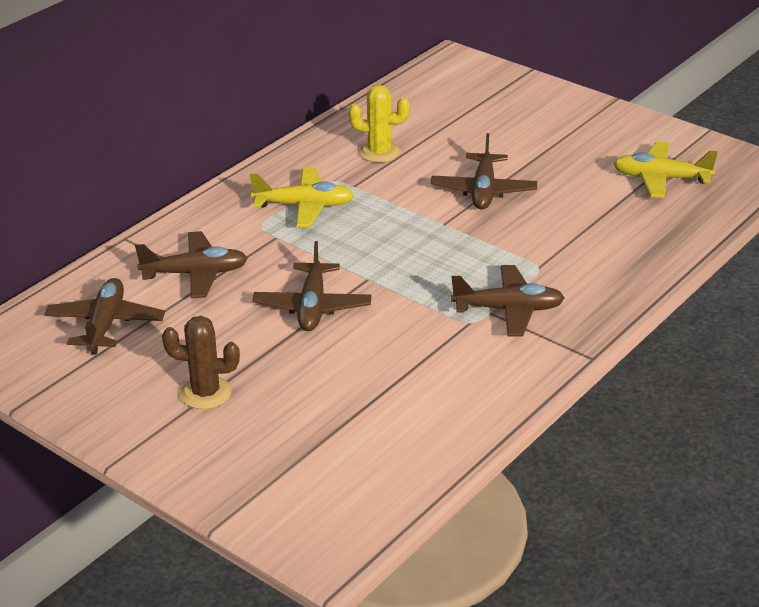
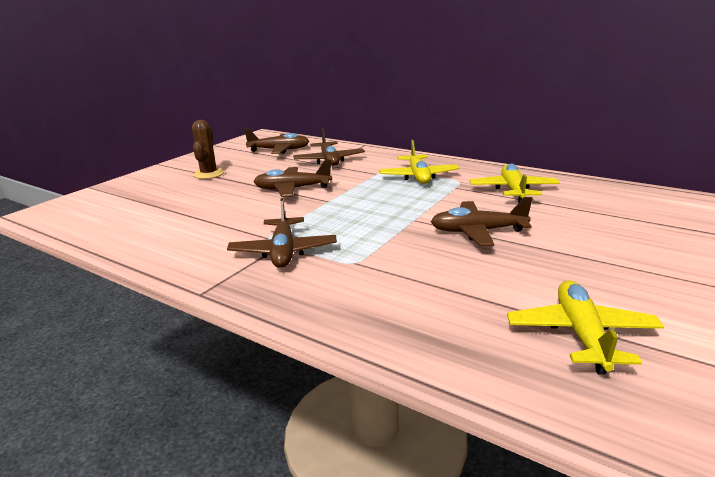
camera: 85 degrees right, 10 degrees down
yellow cactus [349,85,410,163] -> yellow plane [470,163,560,203]

